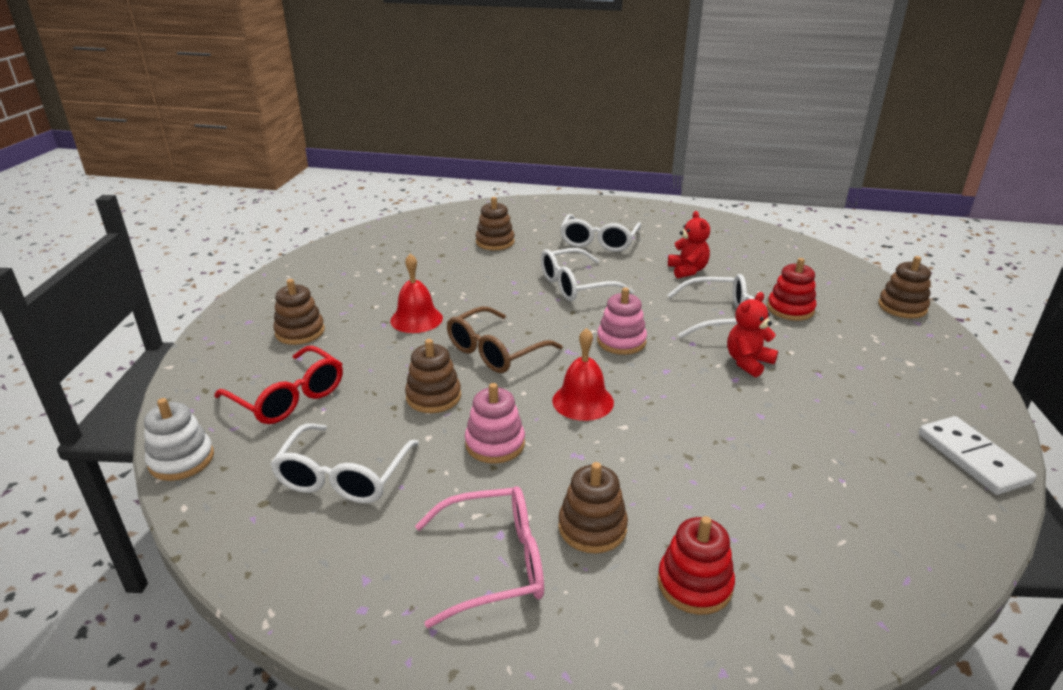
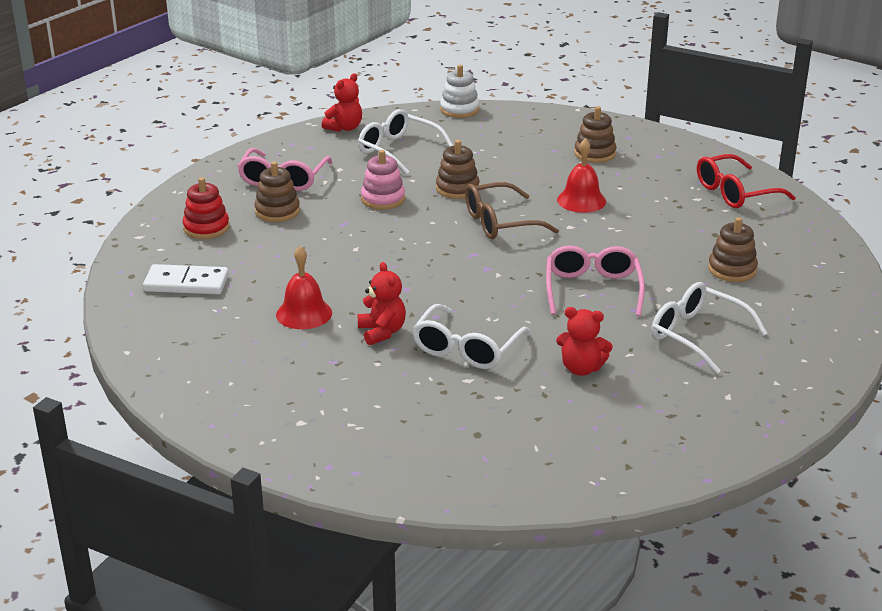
camera: 115 degrees right, 0 degrees up
red glasses [214,346,343,424] -> red glasses moved to [697,154,796,208]
brown glasses [447,306,563,373] -> brown glasses turned 90 degrees counterclockwise [465,182,559,239]
white glasses [541,248,634,301] -> pink glasses [546,245,645,316]
red bell [552,328,614,421] -> red bell moved to [276,246,332,329]
pink stacking toy [597,288,647,355] -> none
red stacking toy [767,258,817,321] -> none
brown stacking toy [878,256,931,319] -> none
white domino [919,416,1036,495] -> white domino moved to [143,264,229,294]
none -> red teddy bear [322,73,362,132]

